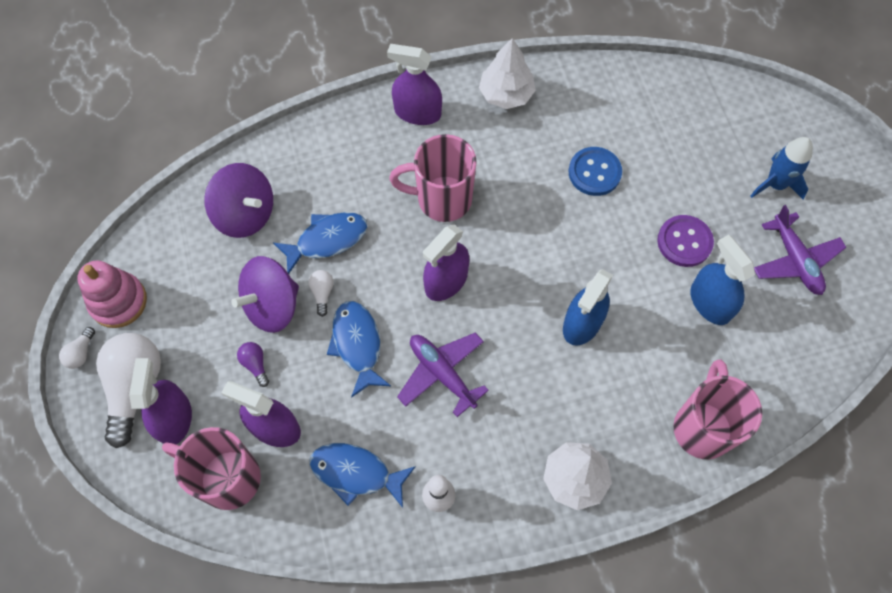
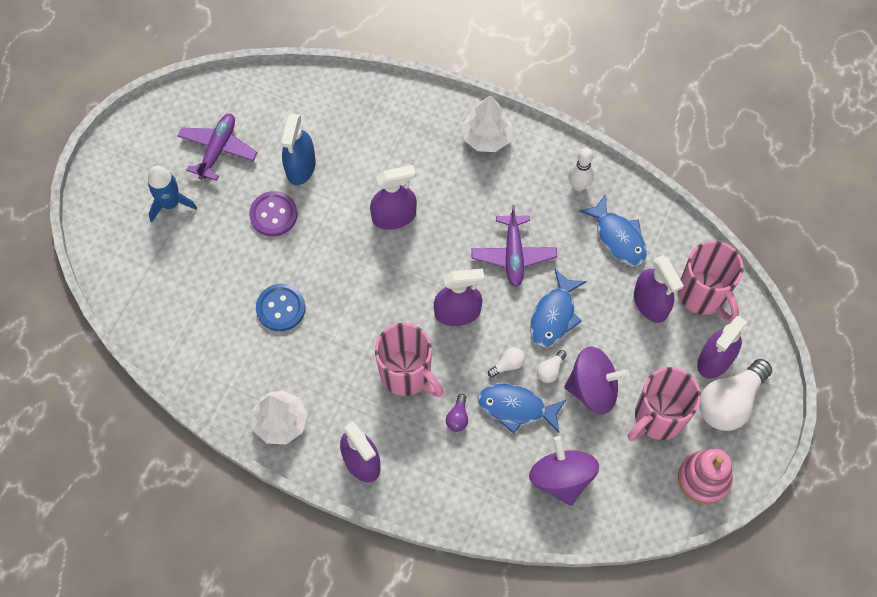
camera: 140 degrees left, 0 degrees up
white light bulb [59,327,95,369] -> white light bulb moved to [488,347,525,378]
purple light bulb [237,342,269,387] -> purple light bulb moved to [446,394,468,432]
blue spray bottle [563,269,613,346] -> purple spray bottle [370,165,417,230]
pink mug [673,359,762,459] -> pink mug moved to [628,367,701,441]

